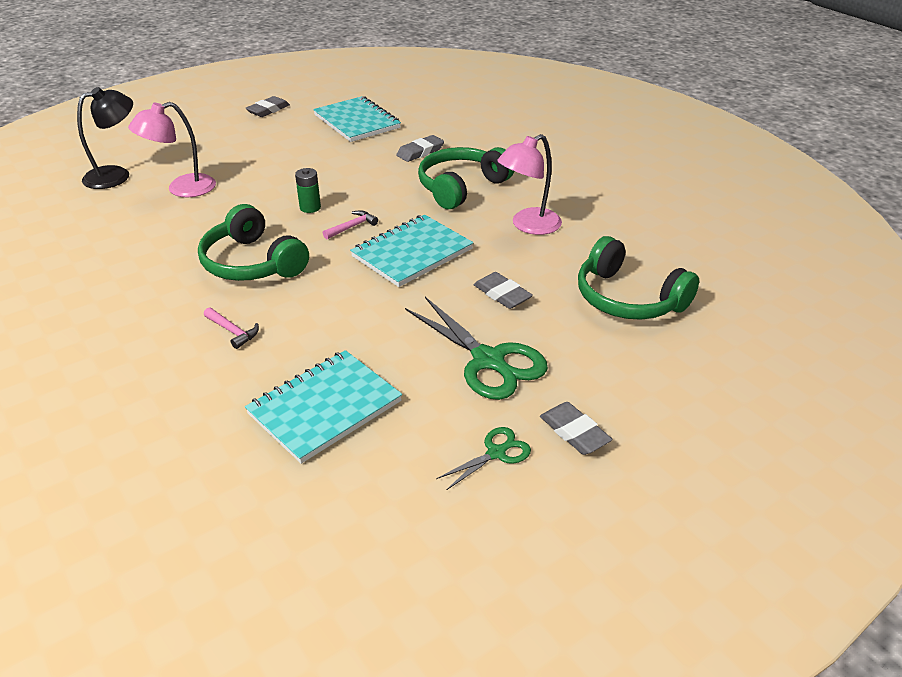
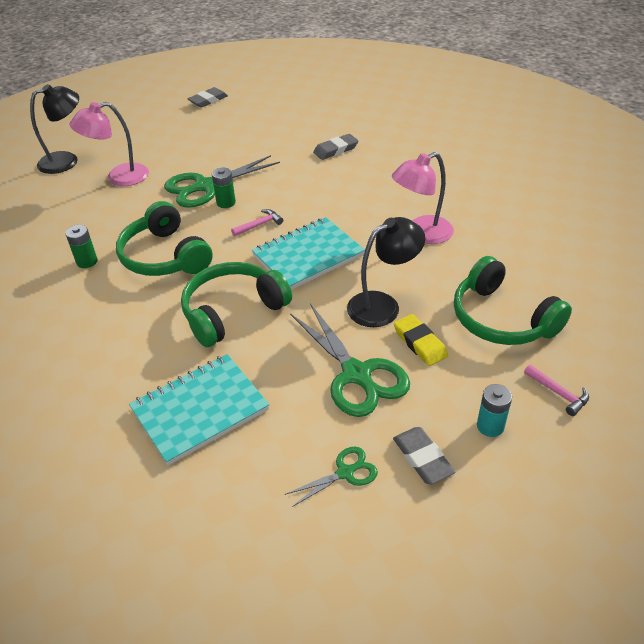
camera: 10 degrees right, 5 degrees up
pink hammer [204,307,259,349] -> pink hammer moved to [524,364,589,416]
turquoise notebook [313,96,401,142] -> none
green headphones [418,147,514,209] -> green headphones moved to [181,262,292,347]
grey eraser [474,272,533,309] -> black lamp [347,217,425,327]
none -> green battery [66,225,98,268]
none -> green scissors [164,155,280,208]
none -> yellow eraser [394,314,448,366]
none -> turquoise battery [477,384,512,437]

